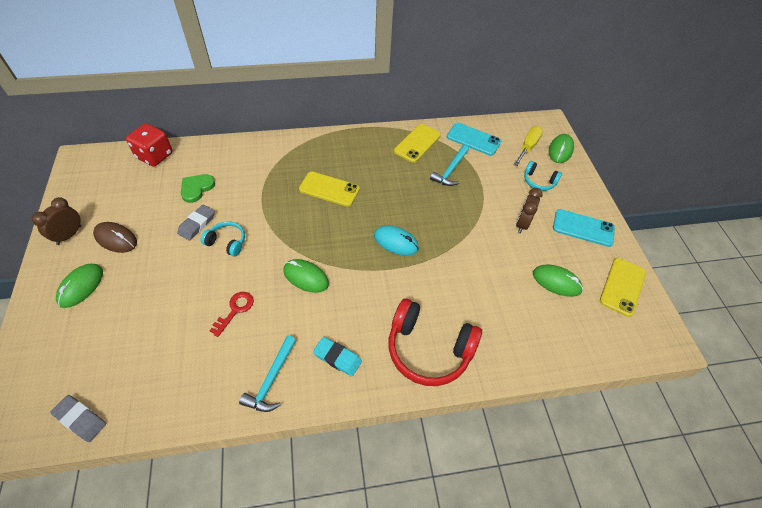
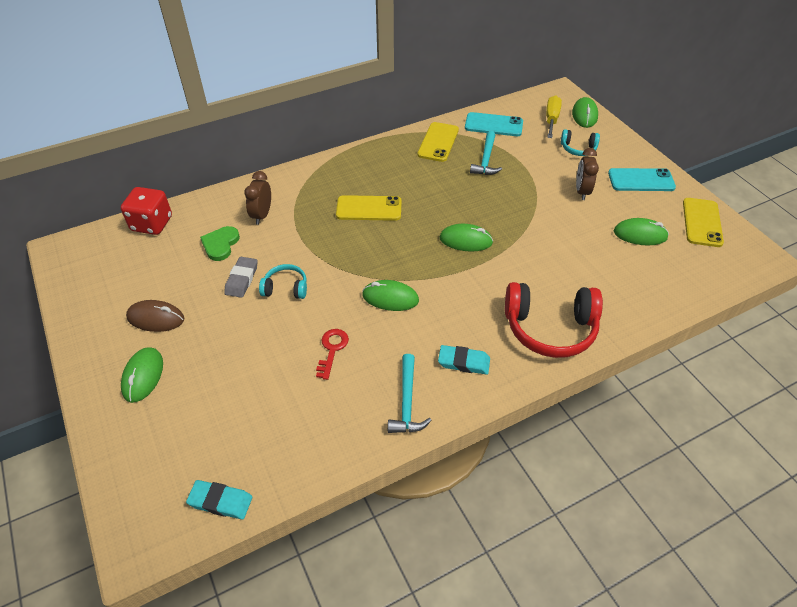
camera: 15 degrees left, 5 degrees down
brown clock [32,197,81,245] -> brown clock moved to [244,171,271,225]
grey eraser [50,395,106,442] -> turquoise eraser [186,480,252,519]
turquoise mouse [374,225,419,256] -> green mouse [440,224,493,252]

